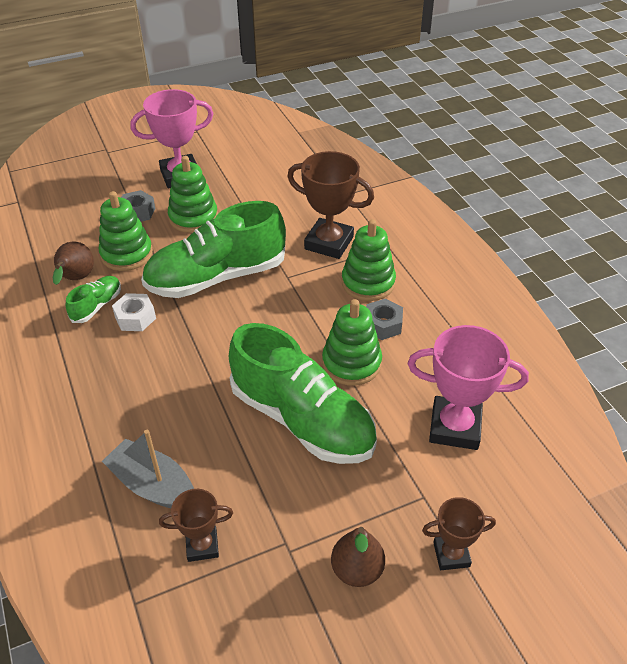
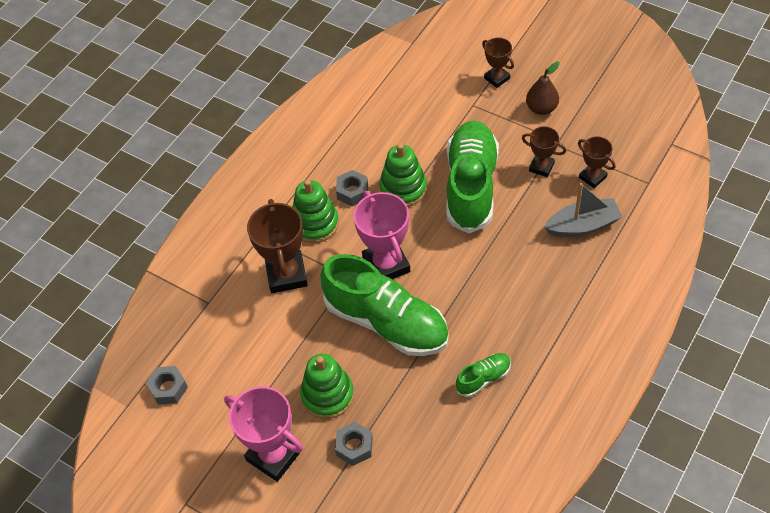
camera: 120 degrees left, 10 degrees up
brown pear [53,242,94,285] -> none
green shoe [66,276,121,323] -> green shoe turned 150 degrees clockwise [456,353,511,397]
green stacking toy [99,191,153,271] -> none
grey boat [102,430,194,508] -> grey boat turned 105 degrees counterclockwise [544,183,622,237]
white nut [112,293,156,331] -> none
pink trophy [408,325,529,450] -> pink trophy moved to [353,191,410,279]
none -> grey nut [146,366,188,405]
none -> brown trophy [522,126,566,177]

